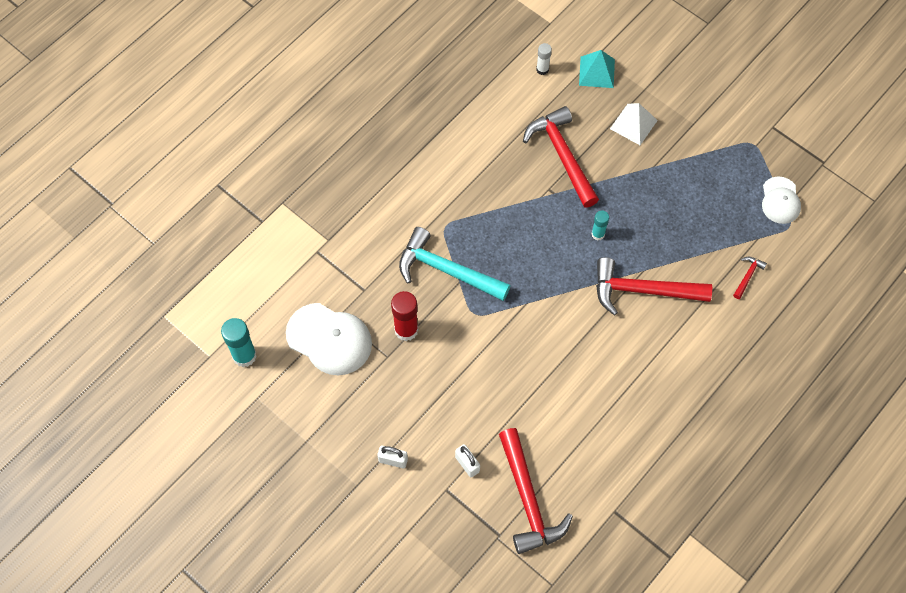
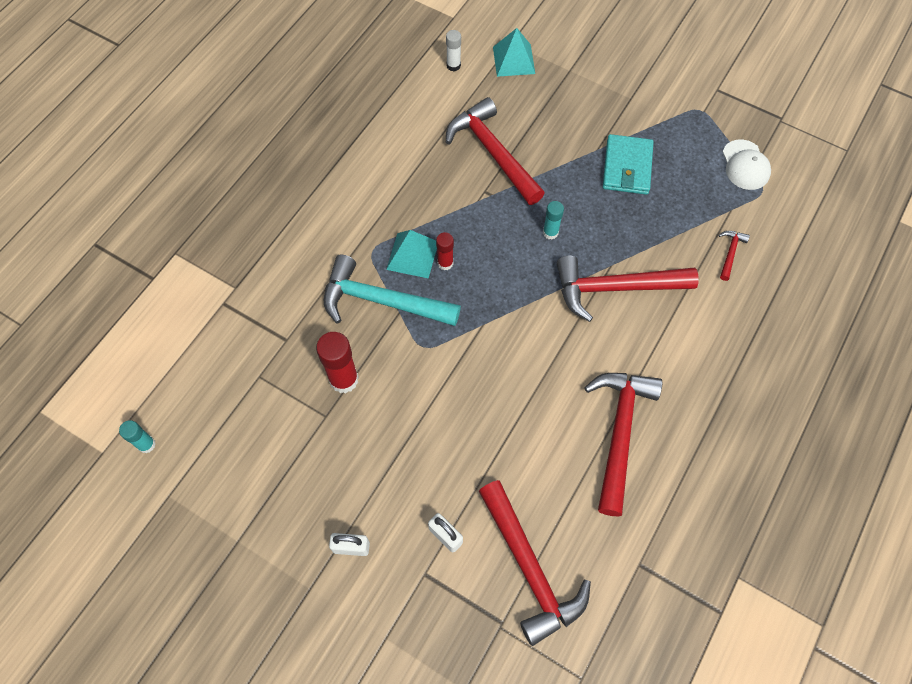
camera: 10 degrees left, 0 degrees up
turquoise glue stick [221,318,257,367] -> turquoise glue stick [119,420,156,453], size x0.58
white cap [286,303,372,375] -> none
white pyramid [610,103,658,145] -> none
none -> turquoise pyramid [386,230,437,279]
none -> red glue stick [436,232,454,270]
none -> red hammer [584,373,662,516]
none -> turquoise wallet [603,134,654,195]

